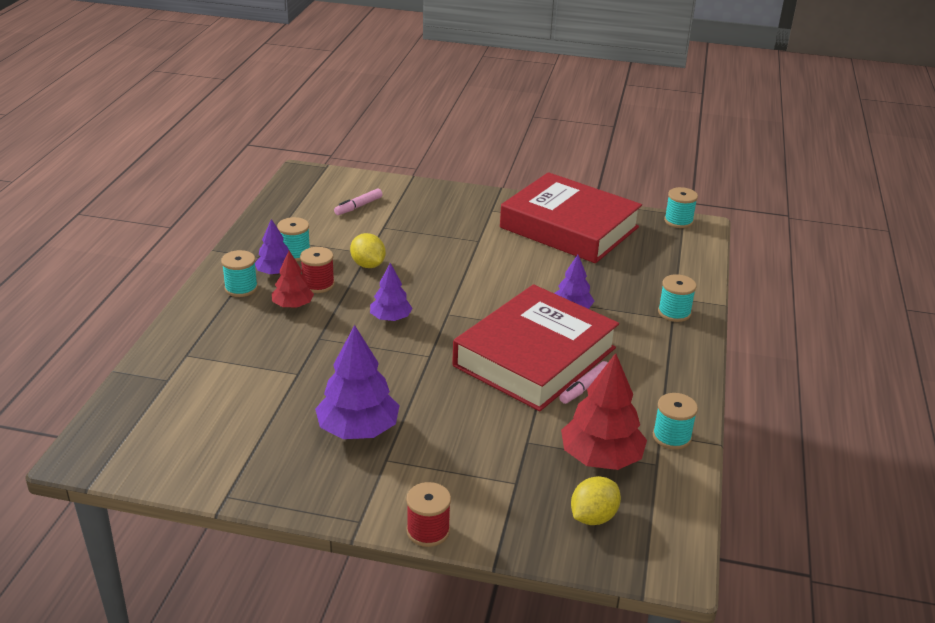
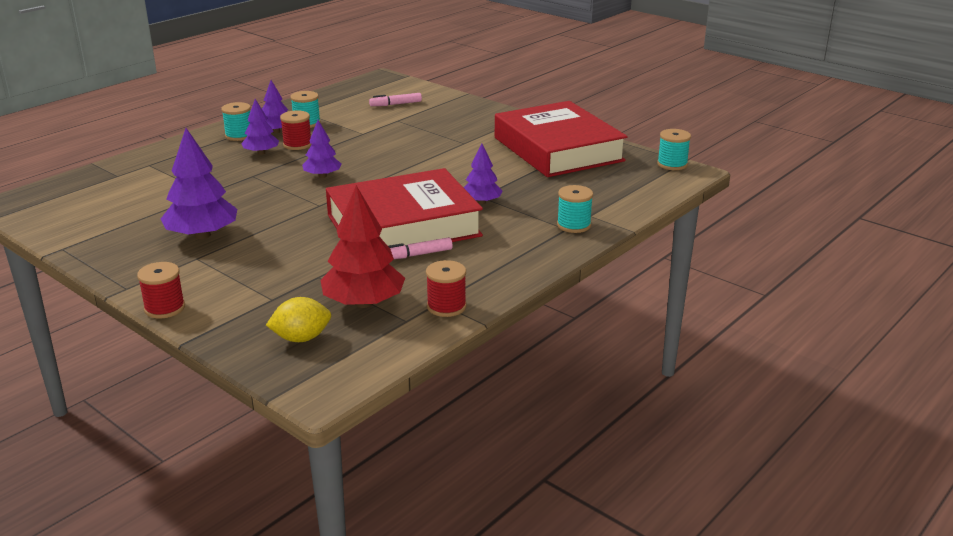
camera: 30 degrees right, 5 degrees down
red tree [272,251,314,308] -> purple tree [241,99,279,155]
yellow lemon [350,233,386,268] -> none
turquoise spool [653,393,698,450] -> red spool [426,260,466,317]

